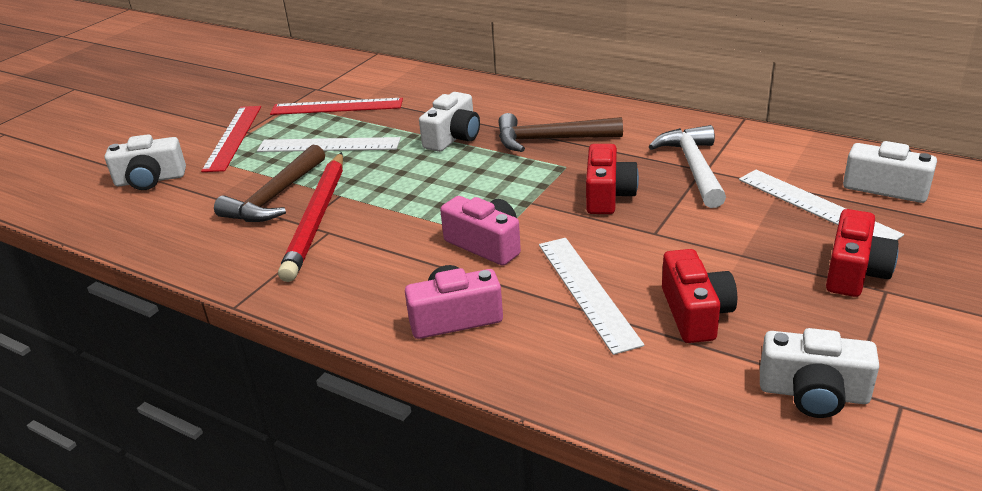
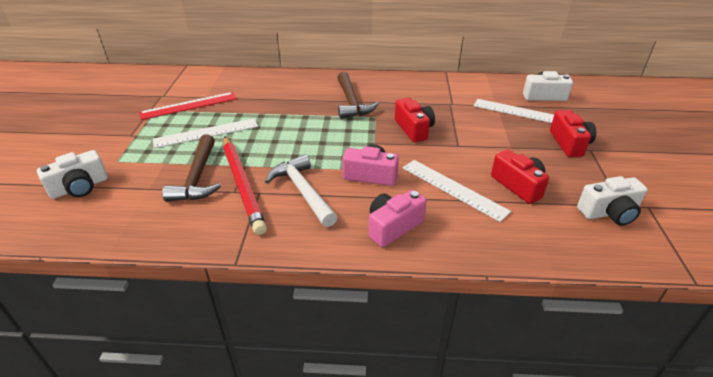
camera: 30 degrees left, 5 degrees up
red ruler [201,106,261,172] -> none
white camera [419,92,480,152] -> none
brown hammer [498,113,623,152] -> brown hammer turned 75 degrees counterclockwise [337,72,379,119]
white hammer [648,125,726,208] -> white hammer moved to [265,154,337,227]

